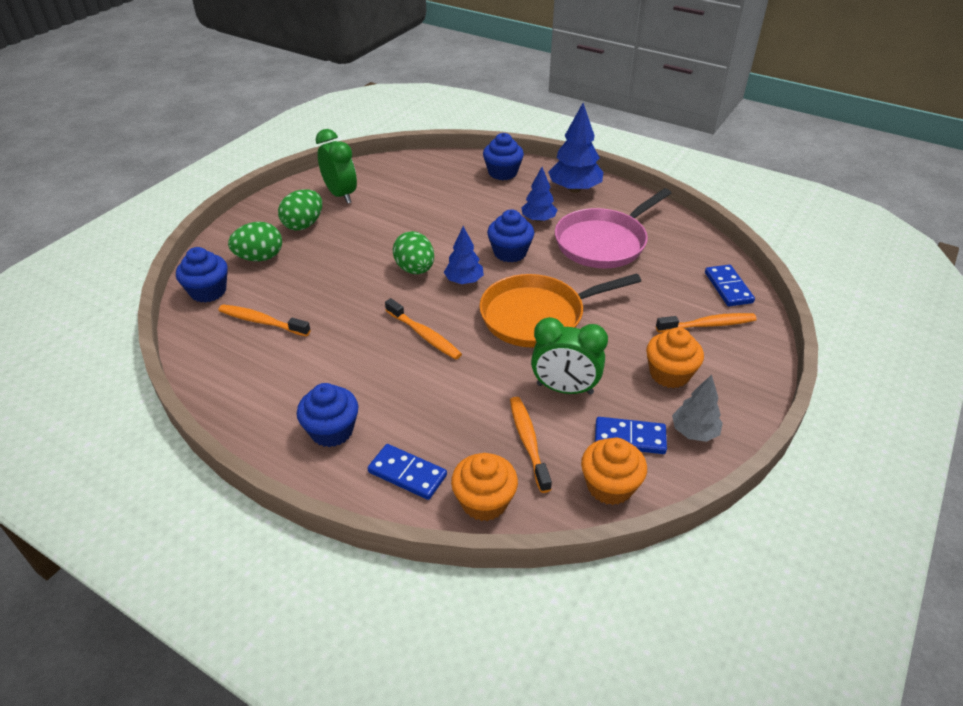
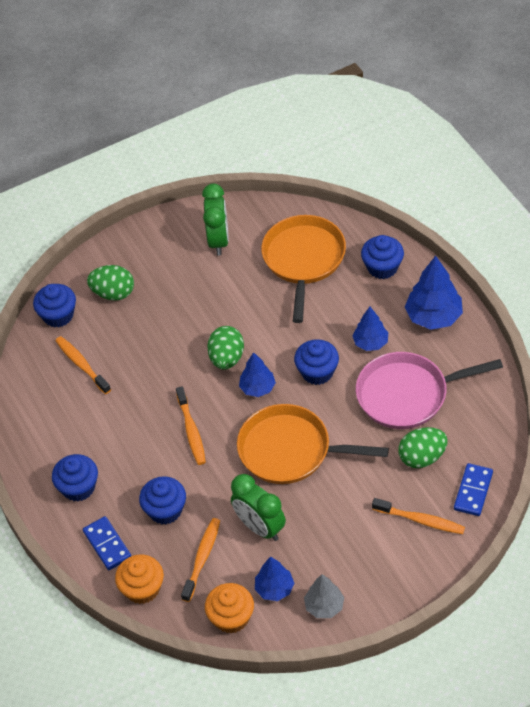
camera: 35 degrees right, 10 degrees up
green egg [278,189,322,230] -> green egg moved to [398,427,448,468]
blue domino [595,417,667,454] -> blue tree [255,556,294,601]
orange cupcake [646,327,704,388] -> none
none -> blue cupcake [139,476,186,524]
none -> orange pan [261,215,346,323]

